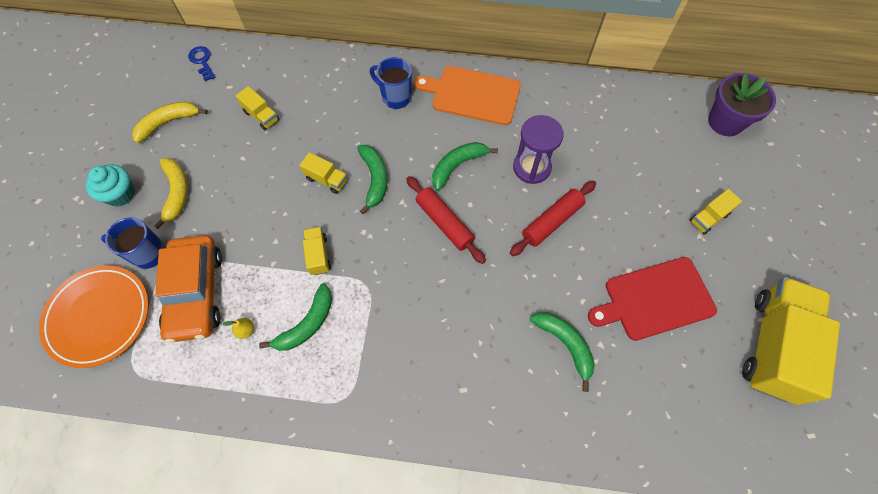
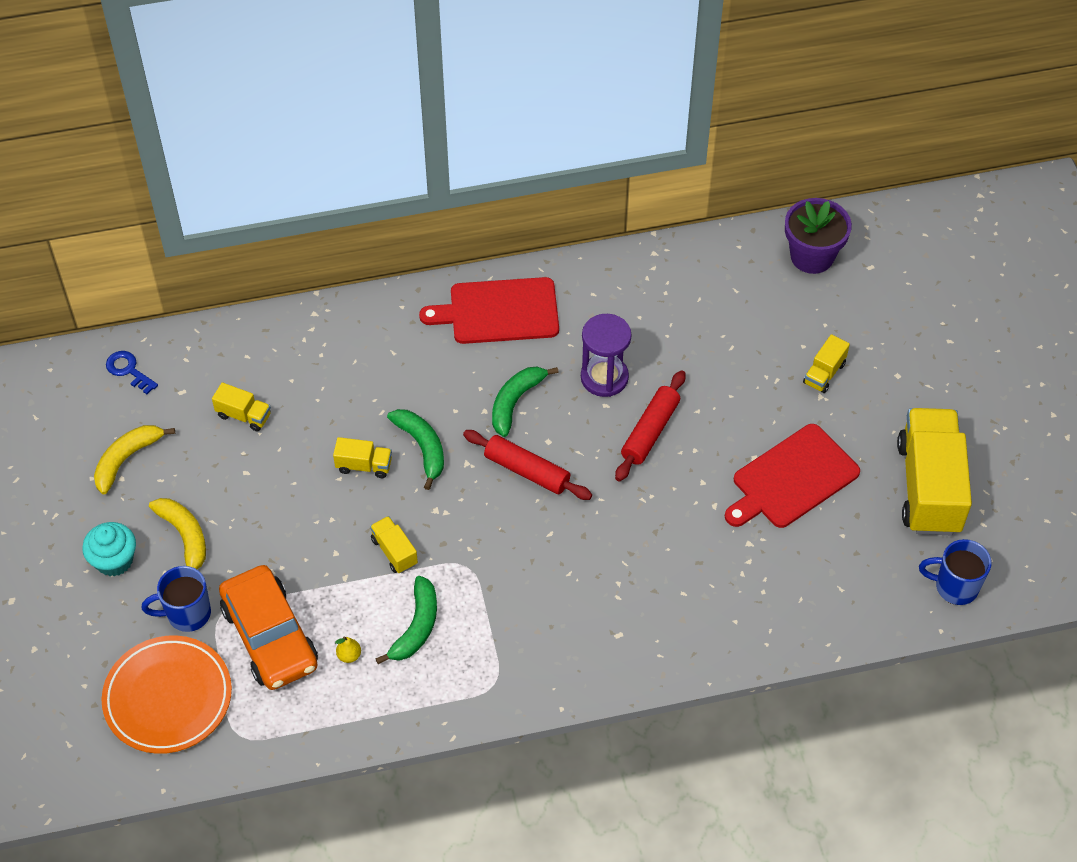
camera: 20 degrees left, 10 degrees down
blue mug [370,57,412,109] -> blue mug moved to [919,539,992,605]
orange cutting board [414,66,521,125] -> red cutting board [419,277,559,344]
green banana [530,312,595,392] -> none

